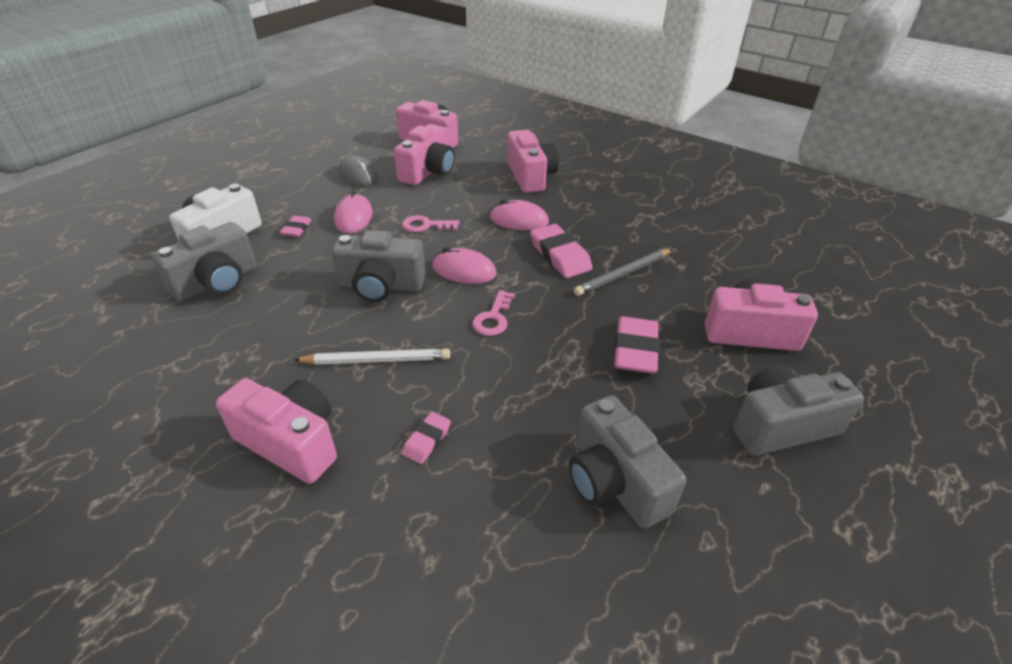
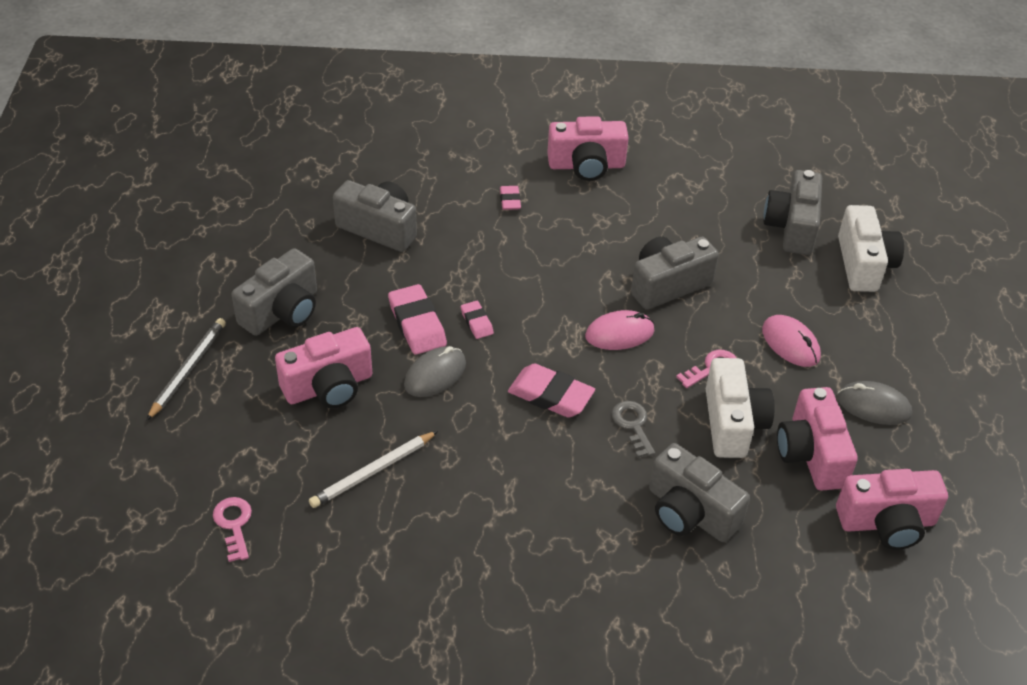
camera: 145 degrees right, 5 degrees up
pink eraser [280,216,312,237] -> pink eraser moved to [461,301,494,339]
white pencil [294,349,450,365] -> white pencil moved to [309,431,438,508]
pink key [472,290,515,336] -> pink key moved to [213,497,252,562]
pink mouse [490,199,549,230] -> grey key [612,401,655,458]
pink camera [507,130,559,193] -> grey camera [649,443,750,542]
grey pencil [574,249,672,296] -> grey pencil moved to [146,318,226,421]
none -> grey mouse [404,346,466,397]
none -> white camera [706,358,774,458]

